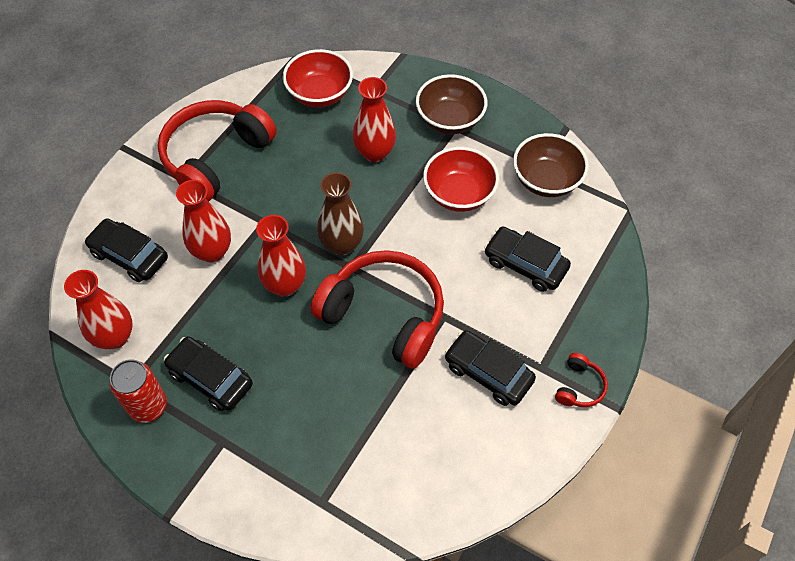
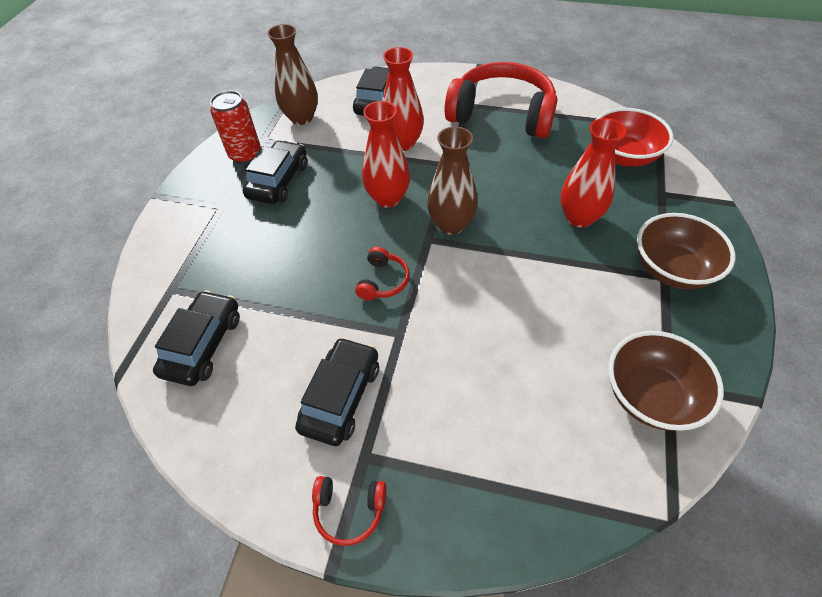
camera: 75 degrees right, 5 degrees down
red vase [64,270,133,349] -> brown vase [267,24,318,125]
red headphones [310,250,444,369] -> red headphones [355,247,410,300], size x0.42
red bowl [423,147,499,212] -> none
black car [484,226,571,292] -> black car moved to [153,290,240,386]

